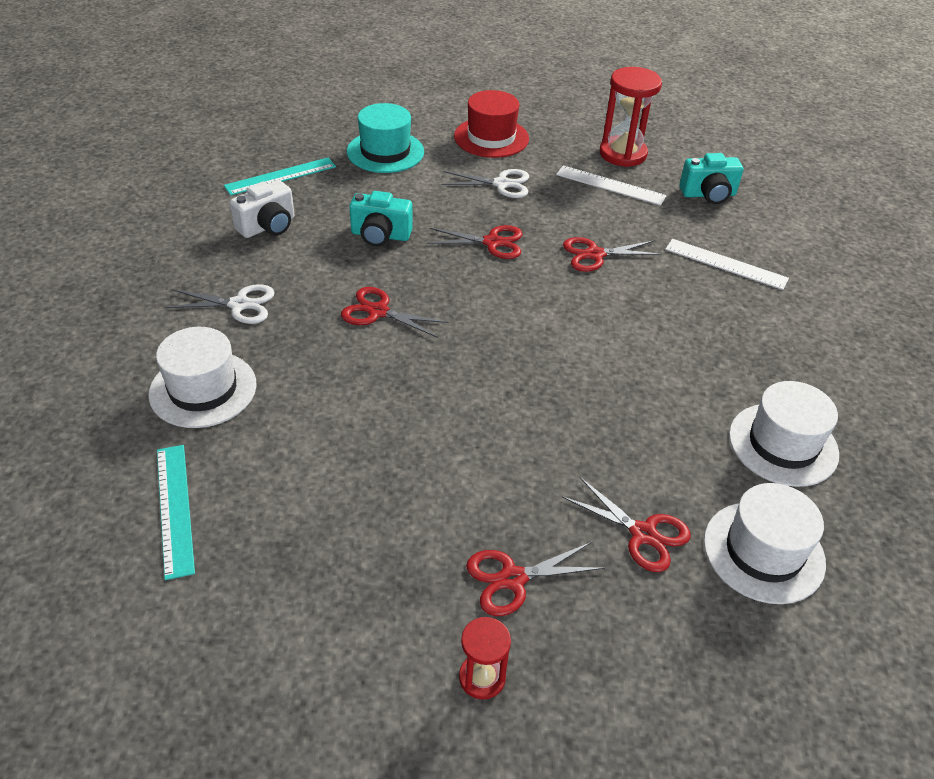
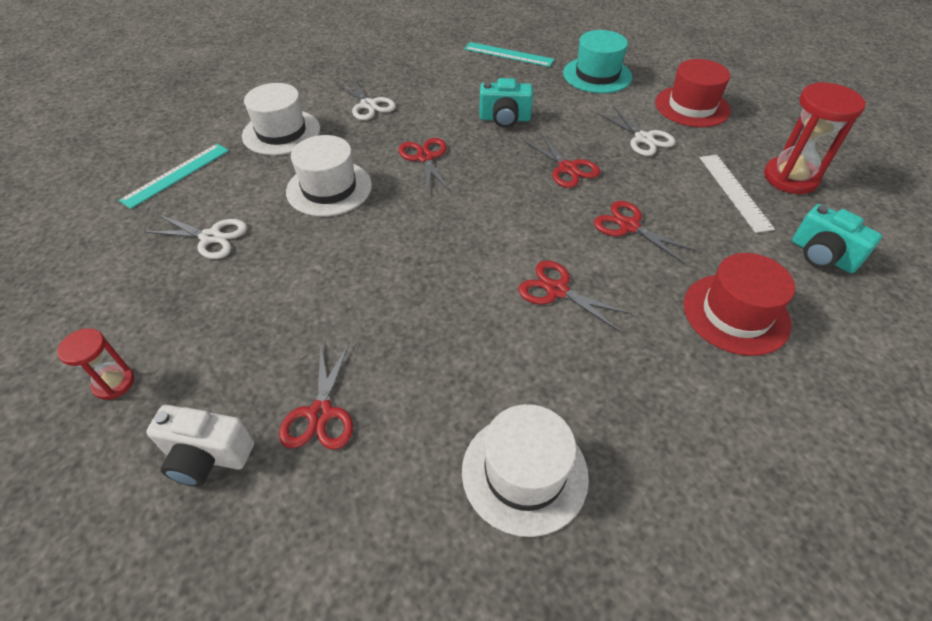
camera: 55 degrees right, 5 degrees up
white camera [230,180,295,238] -> white camera moved to [146,405,254,487]
turquoise camera [349,191,413,246] -> turquoise camera turned 60 degrees counterclockwise [479,78,533,128]
red scissors [466,542,605,616] -> red scissors moved to [518,261,632,332]
white ruler [665,239,789,290] -> red hat [684,253,795,356]
white hat [704,483,826,604] -> white hat moved to [286,135,372,217]
none -> white scissors [143,215,247,259]

